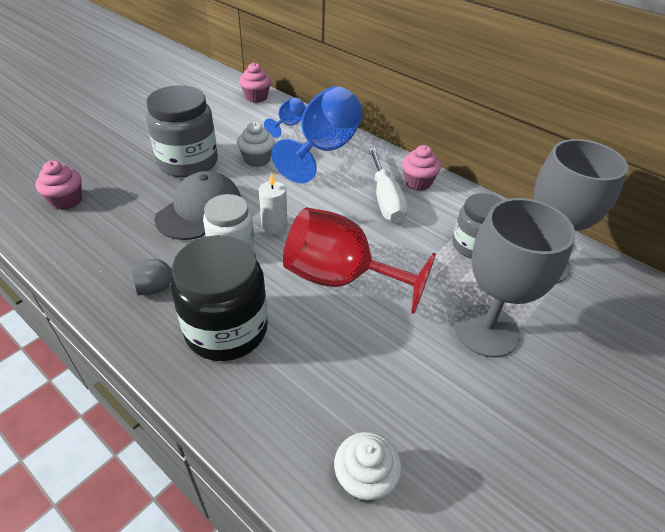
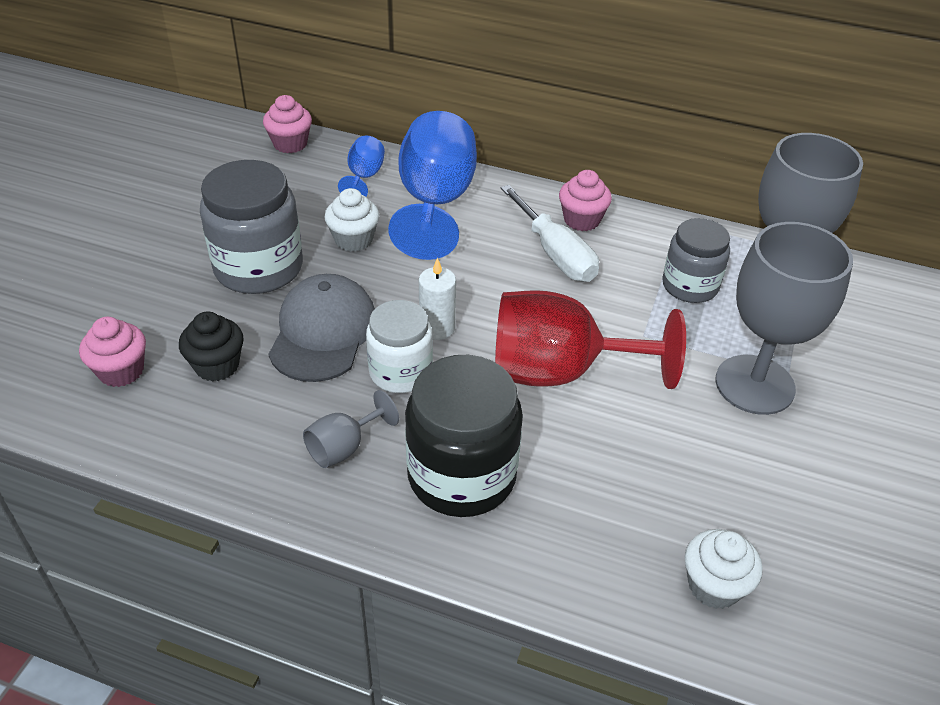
camera: 20 degrees left, 0 degrees up
none -> black cupcake [179,311,244,382]

